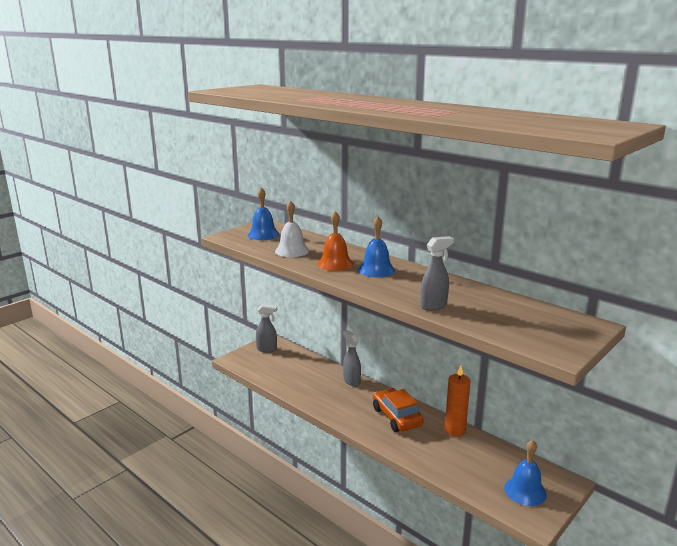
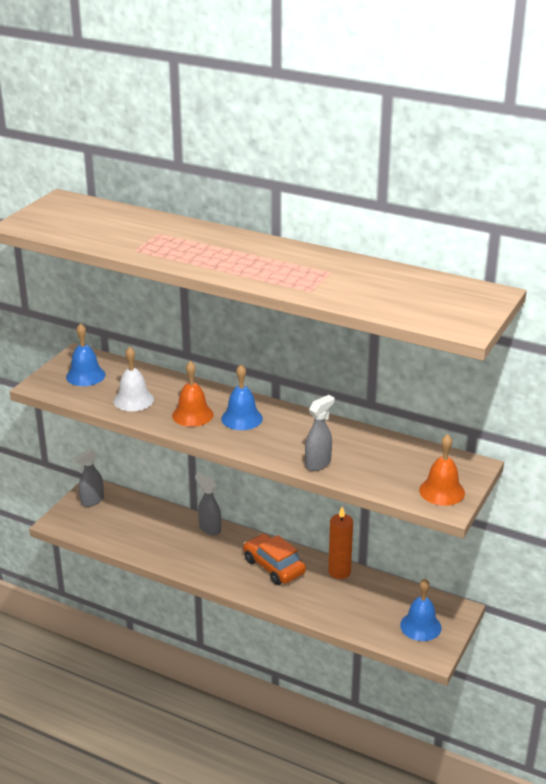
camera: 15 degrees left, 10 degrees up
grey spray bottle [256,304,277,352] -> grey spray bottle turned 150 degrees clockwise [73,449,104,507]
none -> orange bell [419,434,465,506]

